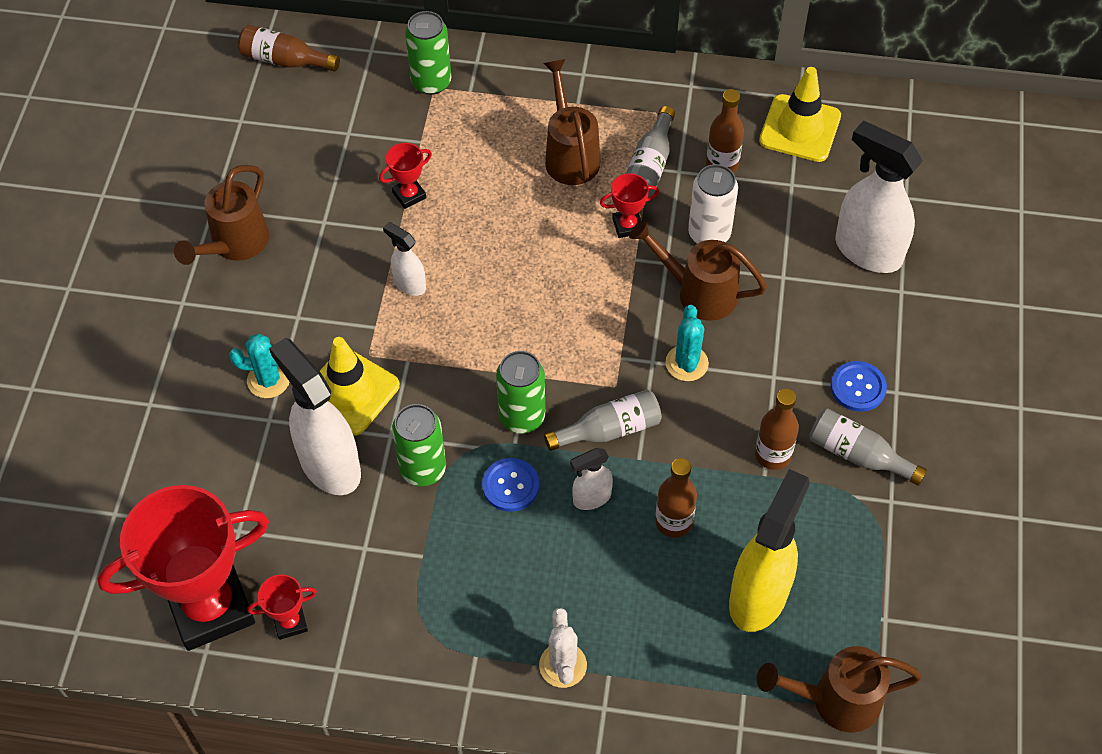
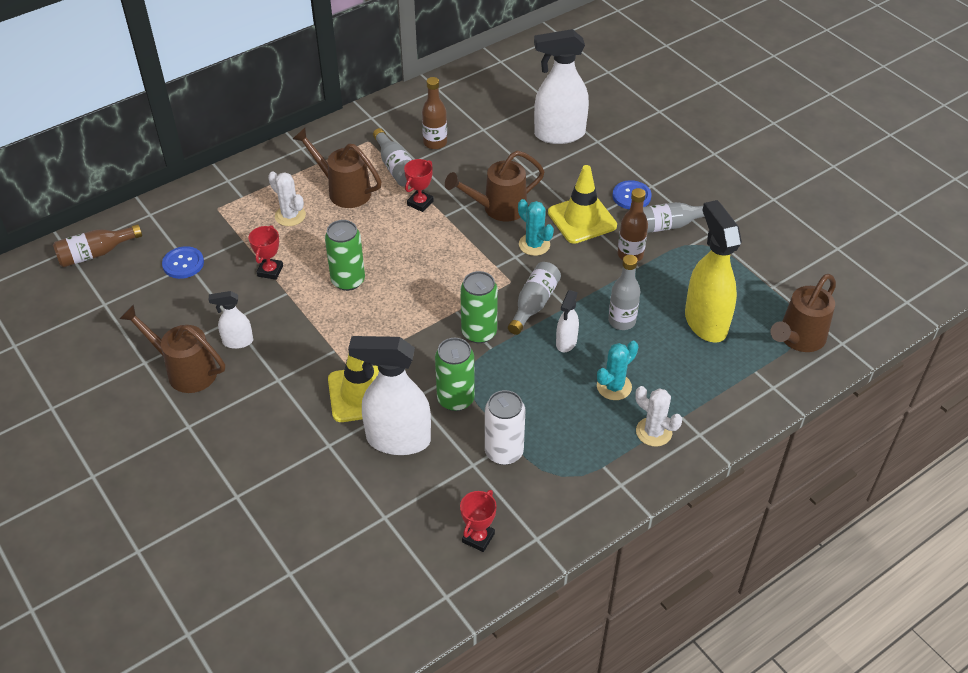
camera: 45 degrees left, 10 degrees down
red trophy [97,485,269,651] -> none
brown watering can [174,165,269,265] -> brown watering can turned 135 degrees clockwise [119,304,225,393]
turquoise cactus [229,334,289,398] -> turquoise cactus moved to [597,341,638,400]
white spray bottle [383,222,426,296] -> white spray bottle moved to [209,291,253,349]
green can [405,11,451,95] -> green can moved to [325,220,365,291]
blue button [482,458,539,512] -> blue button moved to [162,246,204,279]
brown bottle [655,458,697,538] -> grey bottle [608,255,640,330]
white can [688,164,738,244] -> white can moved to [485,390,525,465]
yellow traffic cone [759,67,841,162] -> yellow traffic cone moved to [548,165,617,244]
none -> white cactus [268,171,306,226]

